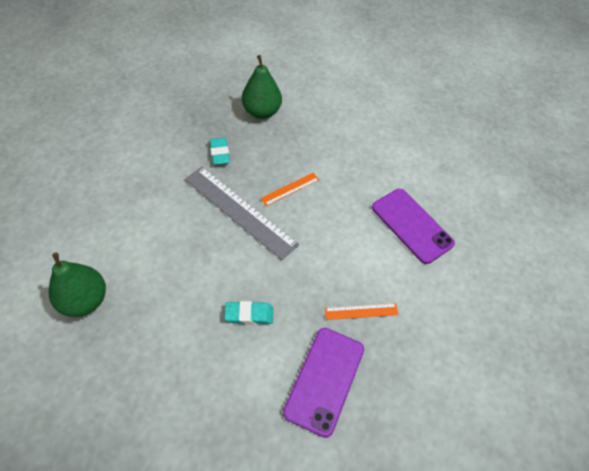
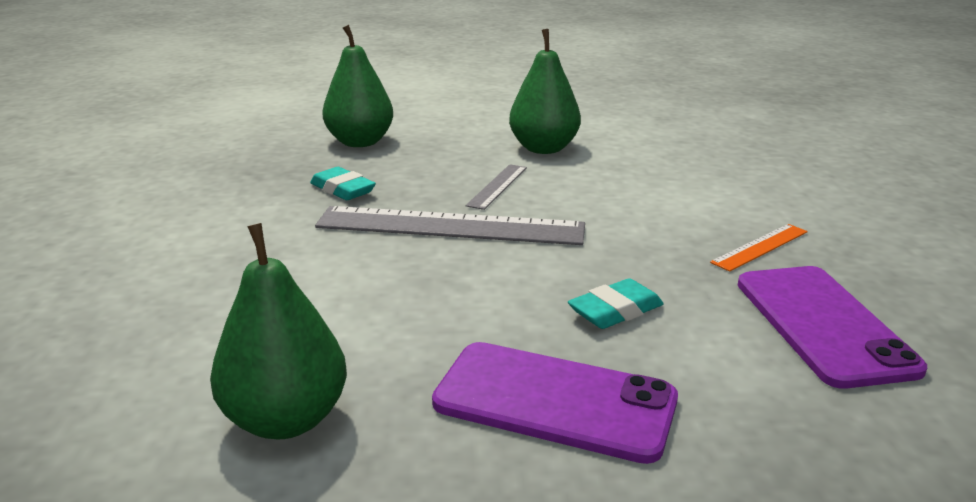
camera: 30 degrees left, 30 degrees down
orange ruler [260,173,319,206] -> grey ruler [466,164,527,210]
purple phone [372,189,455,264] -> purple phone moved to [432,342,678,464]
none -> green pear [509,29,581,154]

